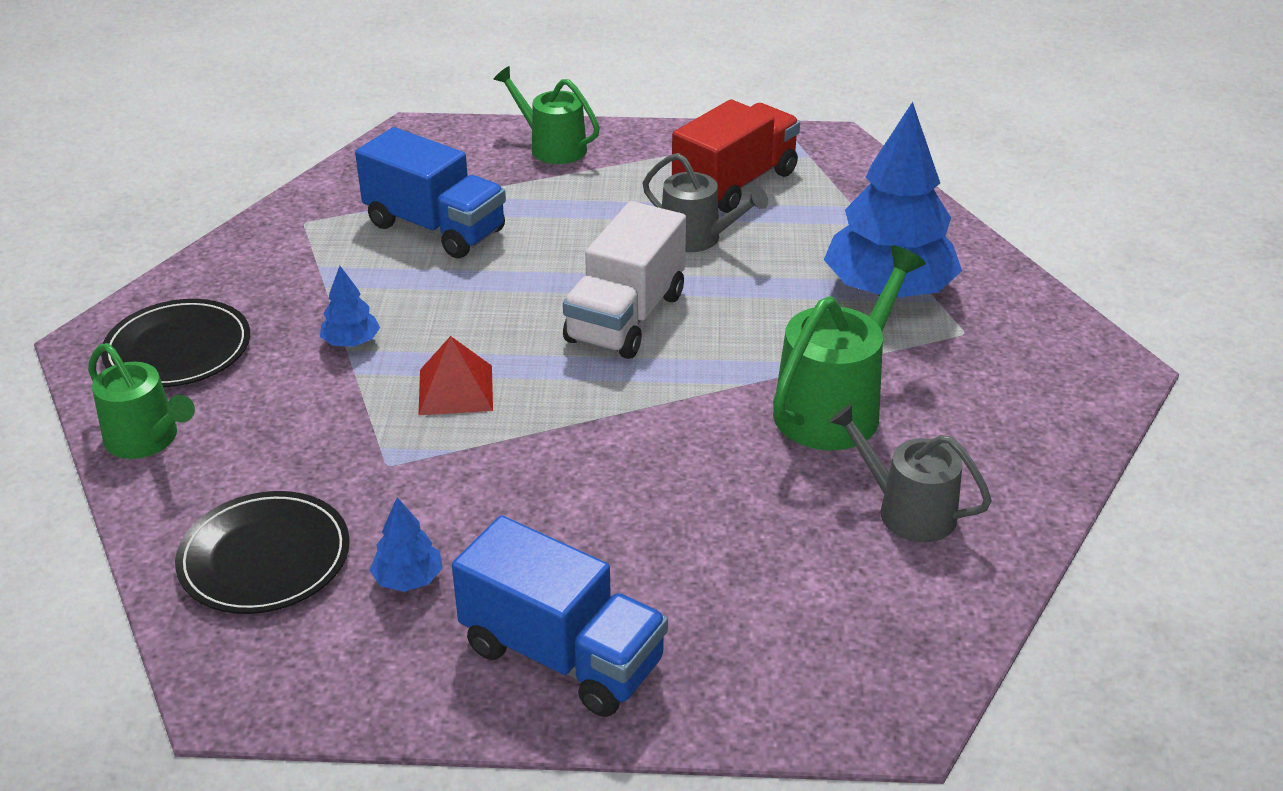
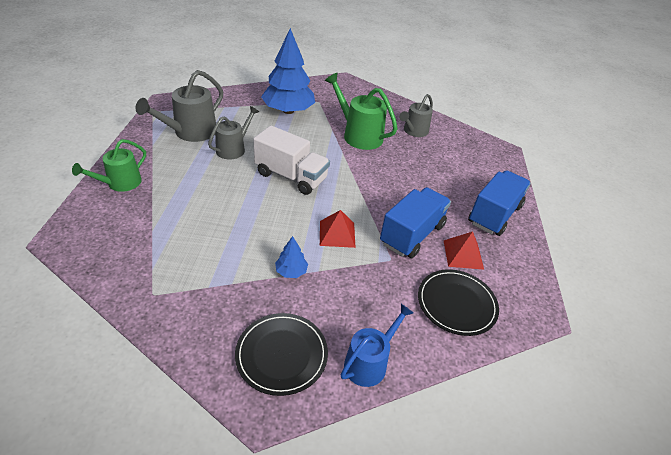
camera: 90 degrees left, 5 degrees up
green watering can [88,343,195,459] -> blue watering can [341,304,413,387]
blue truck [355,127,506,258] -> blue truck moved to [380,187,451,258]
blue tree [370,497,443,592] -> red pyramid [444,231,484,270]
red truck [672,99,800,213] -> grey watering can [135,70,223,142]

